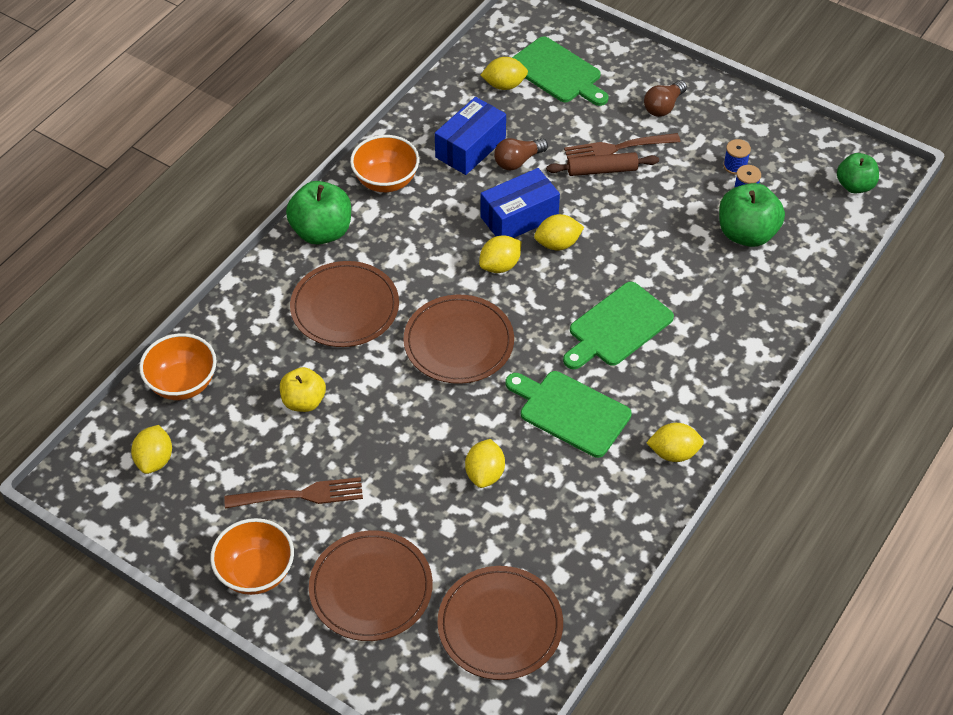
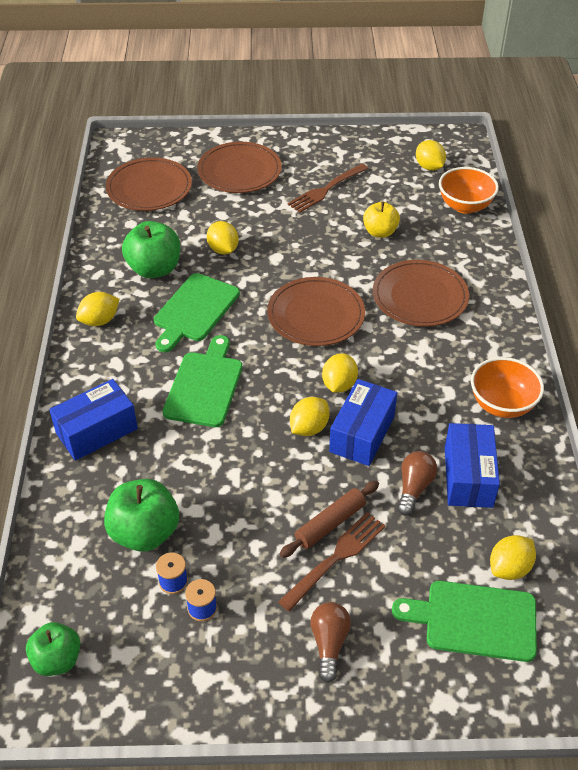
camera: 145 degrees right, 5 degrees down
orange bowl [210,518,294,595] -> none
green apple [286,181,351,245] -> green apple moved to [122,221,180,278]
green cutting board [506,371,632,458] -> green cutting board turned 120 degrees clockwise [154,273,240,352]
none -> blue box [49,379,138,461]

